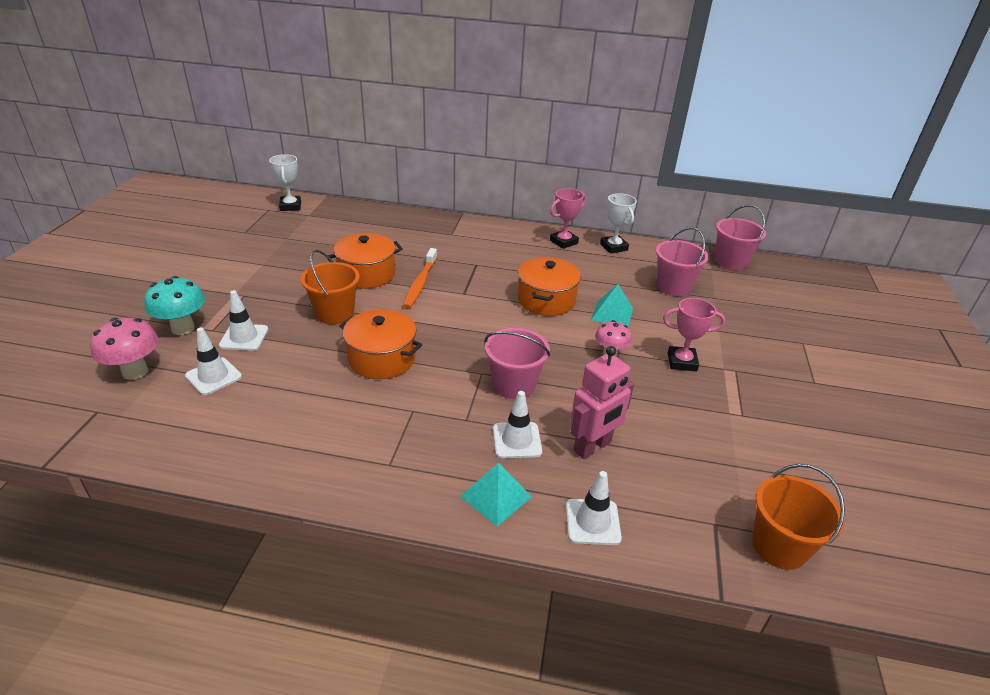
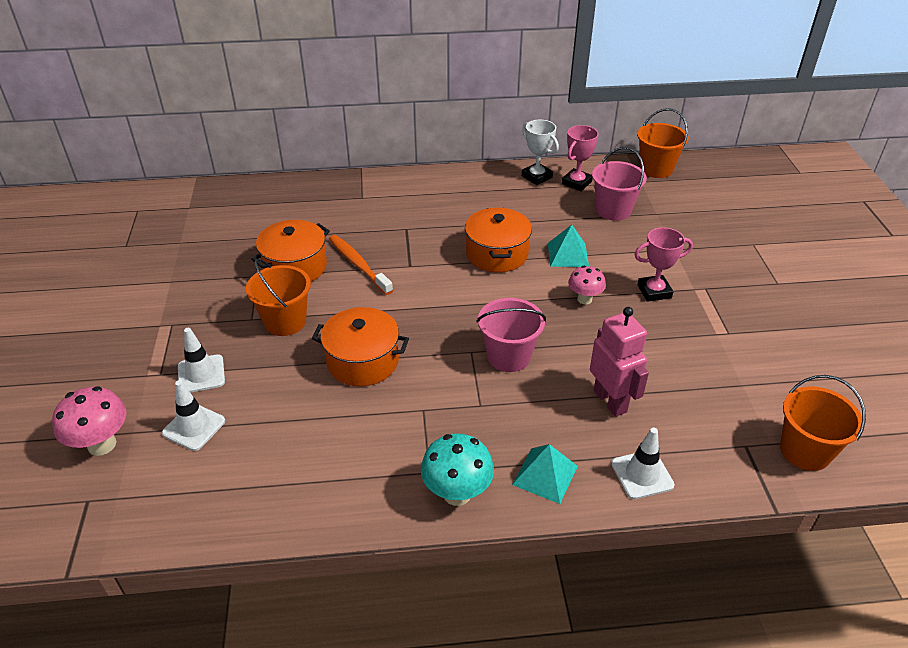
camera: 15 degrees left, 5 degrees up
turquoise mushroom [144,276,205,335] -> turquoise mushroom moved to [421,433,494,506]
white trophy [269,154,301,211] -> none
orange toothbrush [403,248,437,309] -> orange toothbrush turned 150 degrees clockwise [329,235,393,295]
white traffic cone [493,391,542,458] -> none
pink trophy [550,188,586,249] -> pink trophy moved to [562,125,599,191]
pink robot [570,346,634,459] -> pink robot turned 60 degrees counterclockwise [590,307,649,417]
pink bucket [715,205,766,270] -> orange bucket [637,108,689,178]

